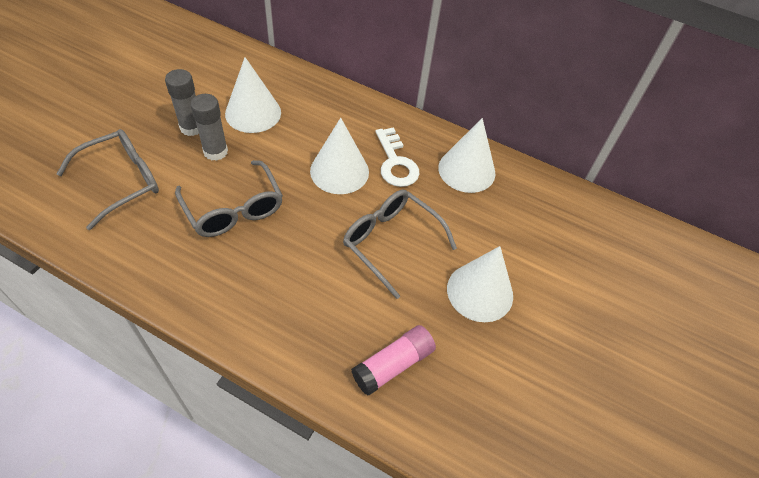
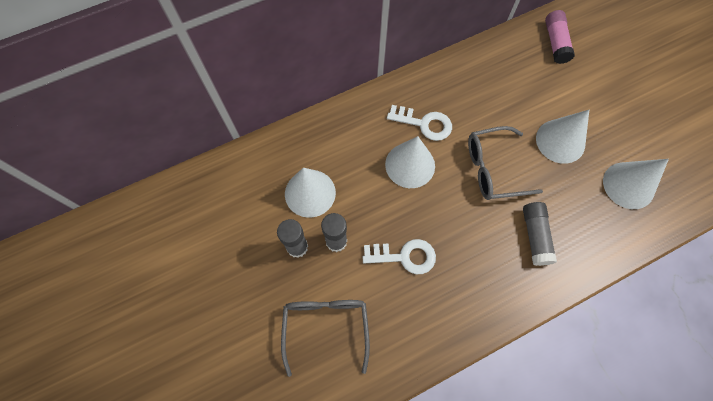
camera: 50 degrees left, 15 degrees up
grey glasses [175,160,283,237] -> white key [362,239,436,274]
pink glue stick [351,325,436,396] -> pink glue stick moved to [545,10,575,64]
white cone [438,118,495,193] -> white cone moved to [603,159,669,209]
none -> grey glue stick [523,202,557,266]

